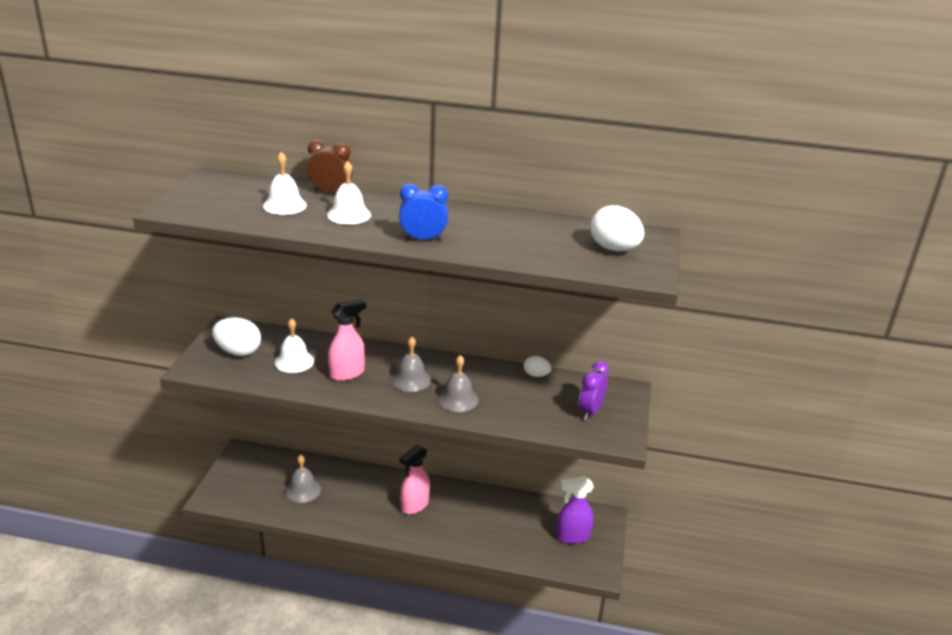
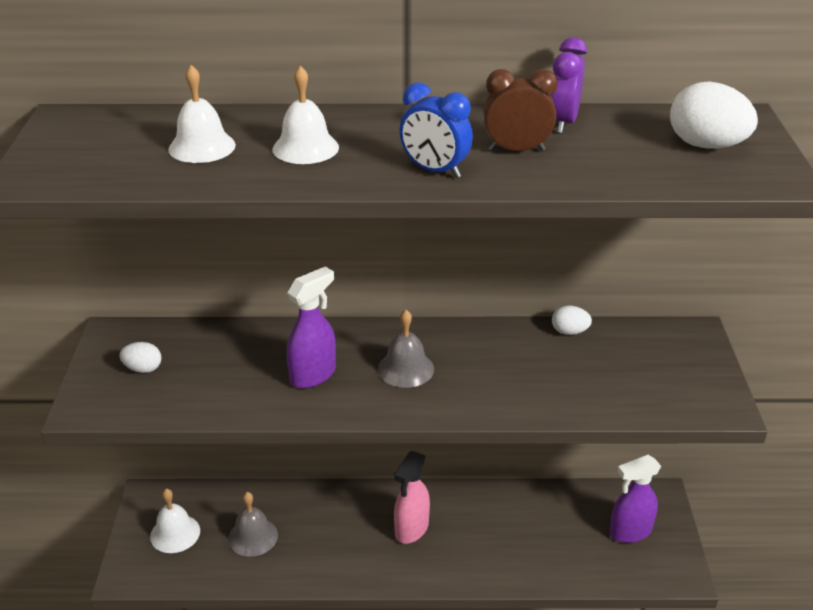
camera: 10 degrees left, 5 degrees up
white egg [212,317,261,356] -> white egg [119,342,161,373], size x0.56
white bell [275,318,314,373] -> white bell moved to [150,489,200,553]
brown clock [307,140,353,192] -> brown clock moved to [483,69,558,151]
pink spray bottle [328,299,366,381] -> purple spray bottle [287,267,336,388]
blue clock [399,184,448,240] -> blue clock turned 135 degrees counterclockwise [400,82,473,178]
grey bell [438,355,479,412] -> none
purple clock [579,361,609,420] -> purple clock moved to [550,37,587,133]

